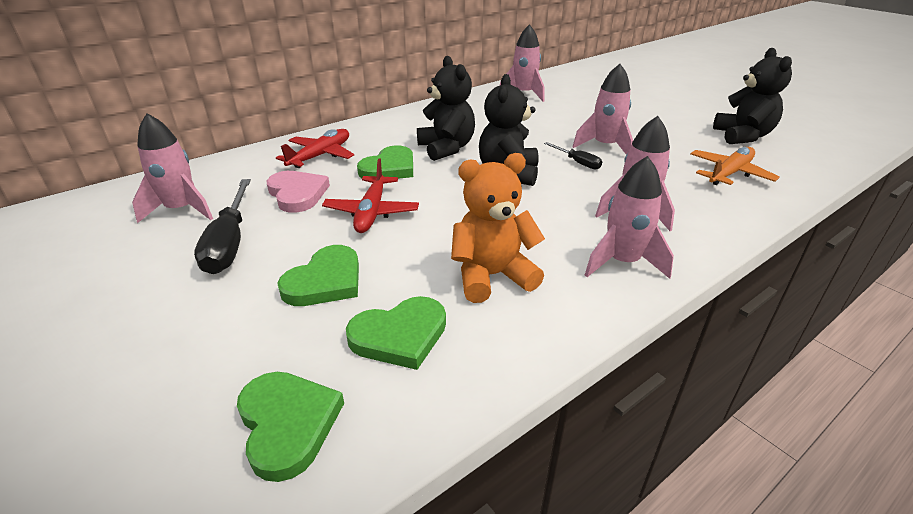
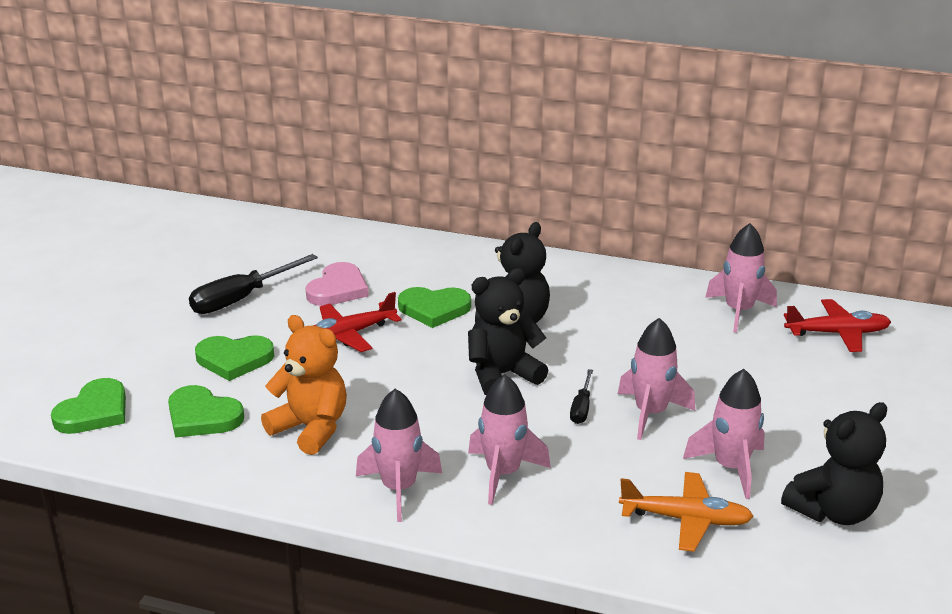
camera: 55 degrees right, 5 degrees down
pink rocket [132,113,213,223] -> pink rocket moved to [683,369,765,499]
red plane [276,129,354,168] -> red plane moved to [784,299,891,352]

